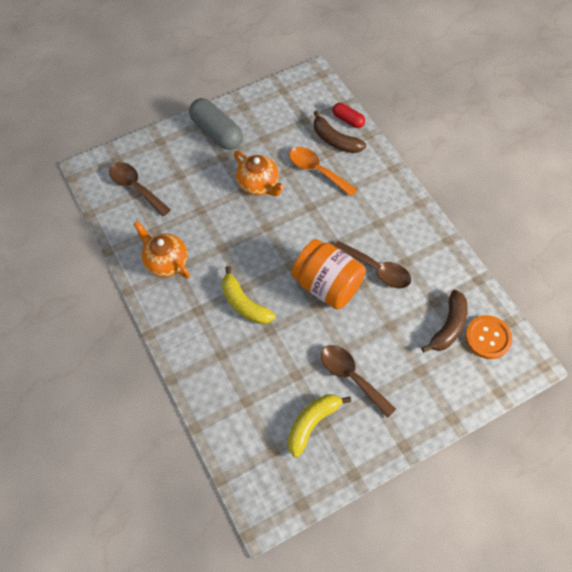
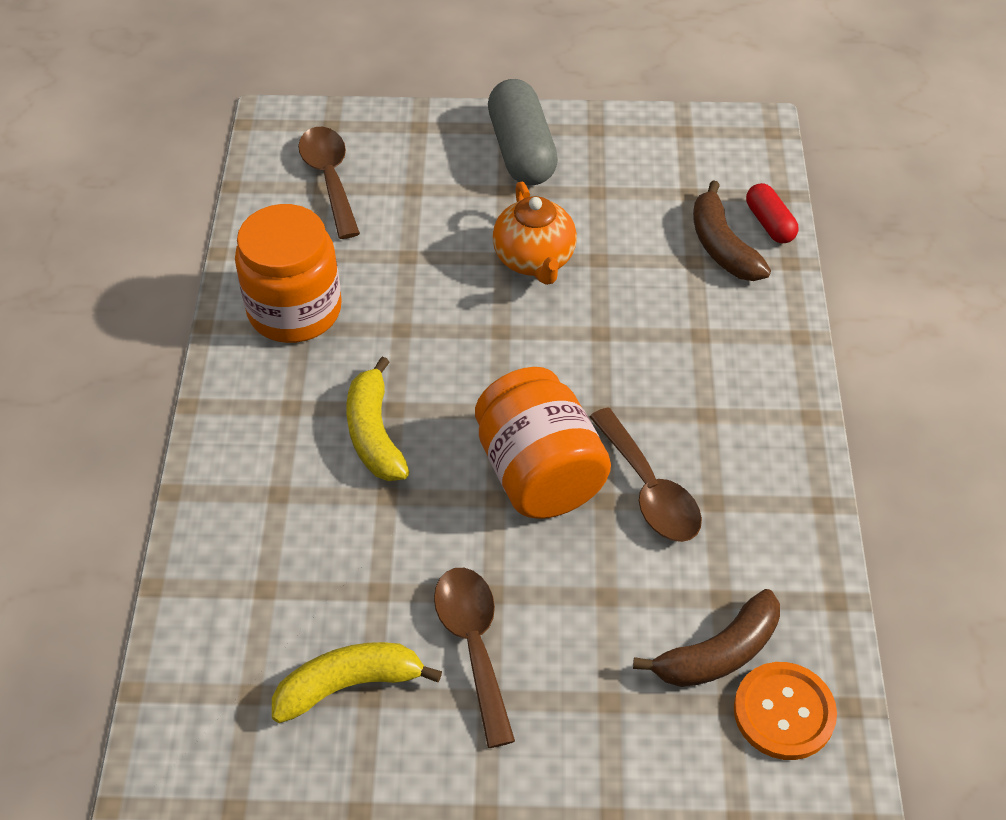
camera: 30 degrees right, 10 degrees down
orange teapot [134,221,190,278] -> orange jar [235,204,342,343]
orange spoon [289,147,357,197] -> none

